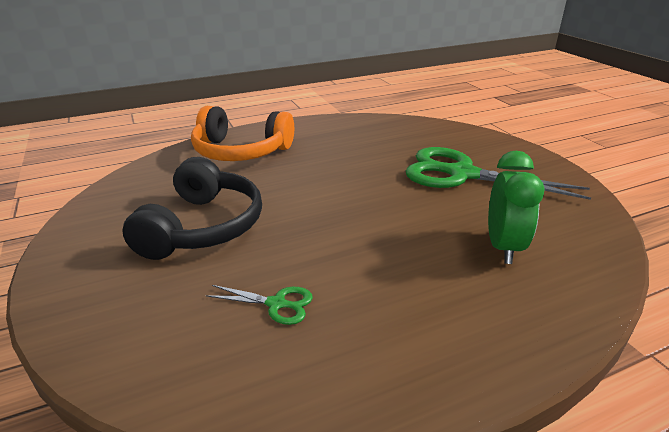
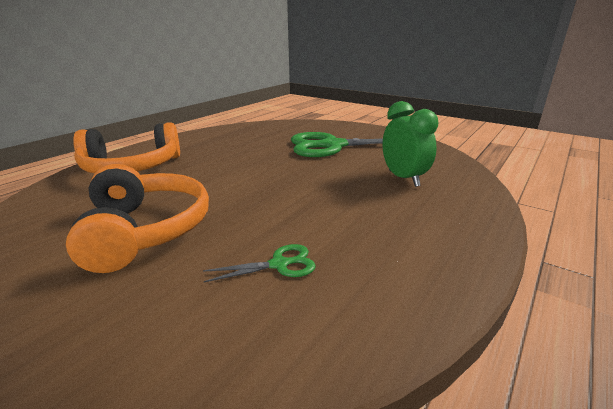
camera: 30 degrees left, 5 degrees down
black headphones [122,157,262,260] -> orange headphones [66,164,209,273]

